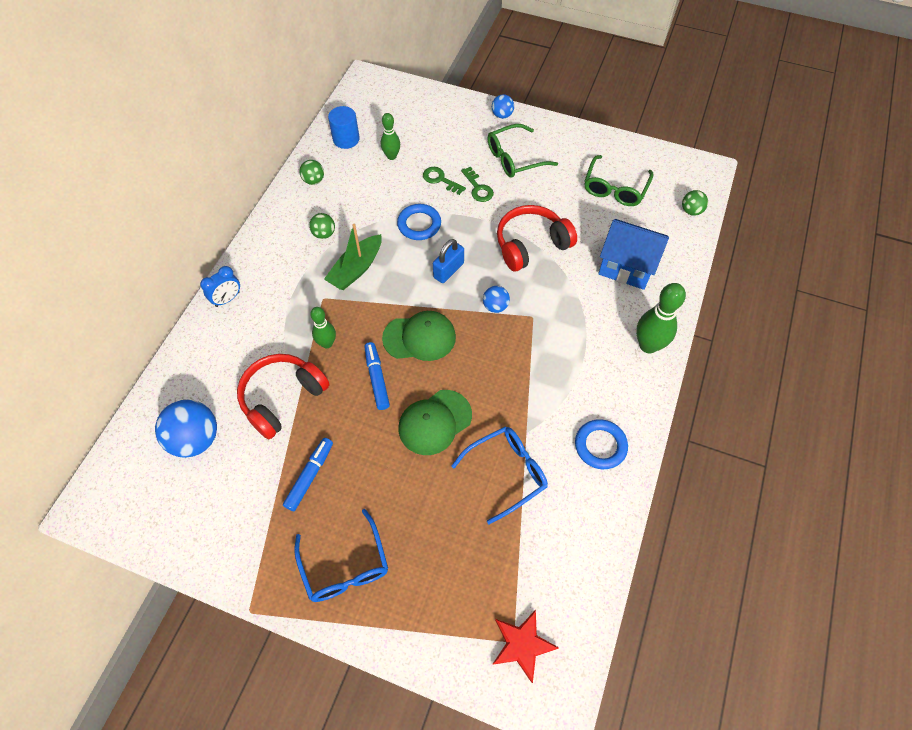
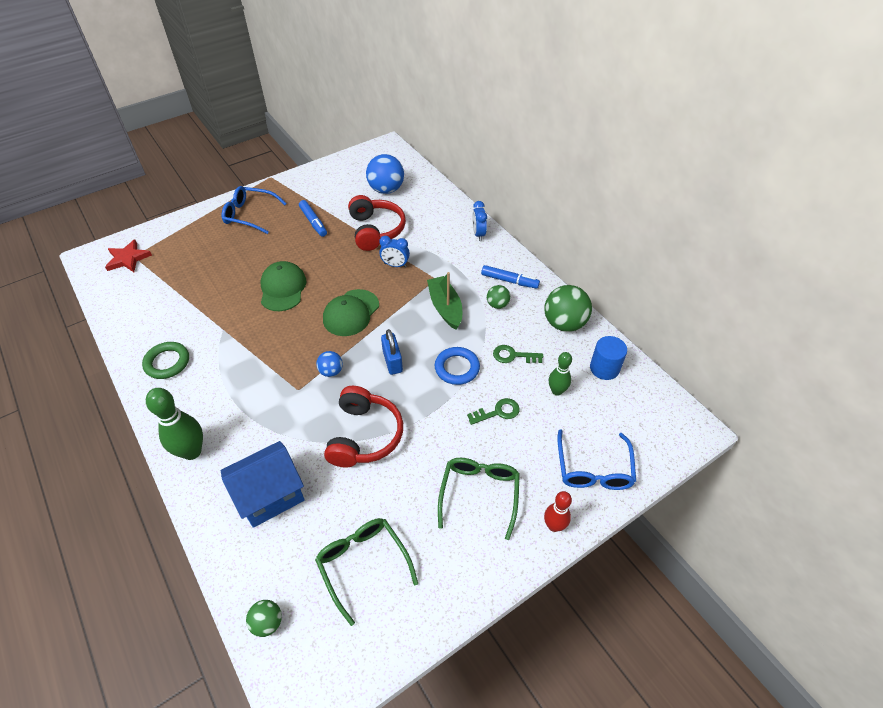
camera: 125 degrees right, 10 degrees down
green ball [299,160,324,185] -> green ball [544,285,592,332], size x1.89
green bowling pin [310,307,336,348] -> blue clock [379,236,410,268]
blue marker [364,342,390,410] -> blue marker moved to [481,265,540,289]
blue glasses [451,426,548,524] -> blue glasses moved to [557,429,636,490]
green key [461,167,494,202] -> green key moved to [493,345,543,363]
blue ball [492,94,514,119] -> red bowling pin [544,491,572,532]
blue ring [575,419,628,469] -> green ring [142,342,189,379]

